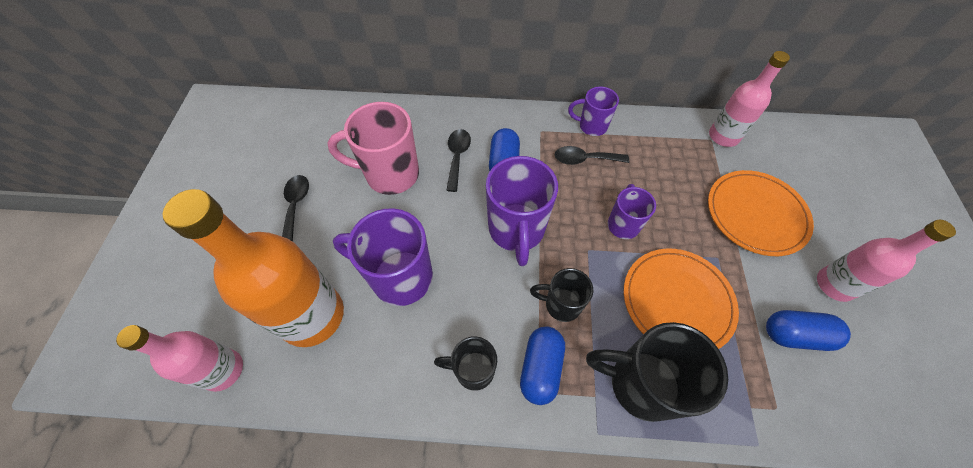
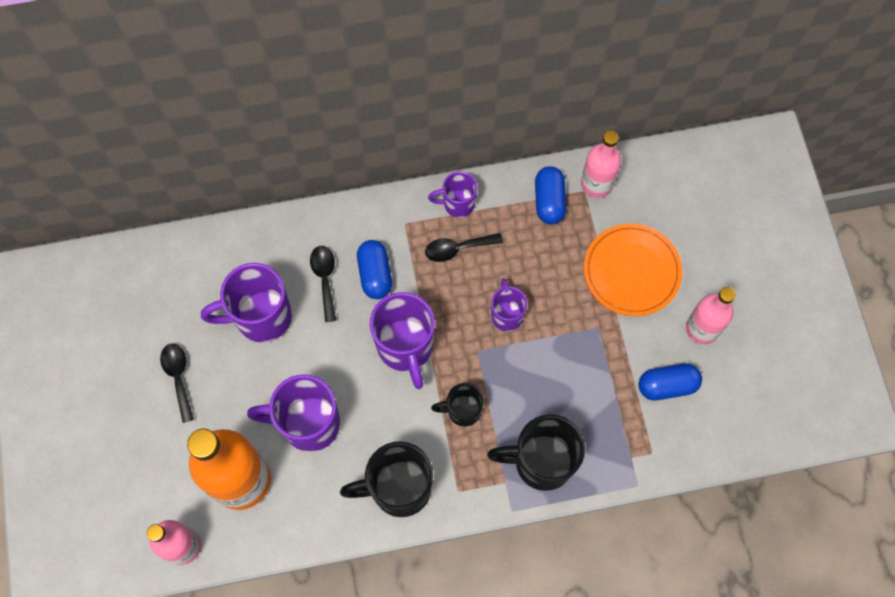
camera: 15 degrees left, 10 degrees up
pink mug [327,102,419,195] -> purple mug [201,263,292,343]
black mug [434,336,497,391] -> black mug [340,441,433,517], size x1.74
blue capsule [520,326,565,405] -> blue capsule moved to [535,166,566,224]
orange plate [624,249,739,349] -> none

